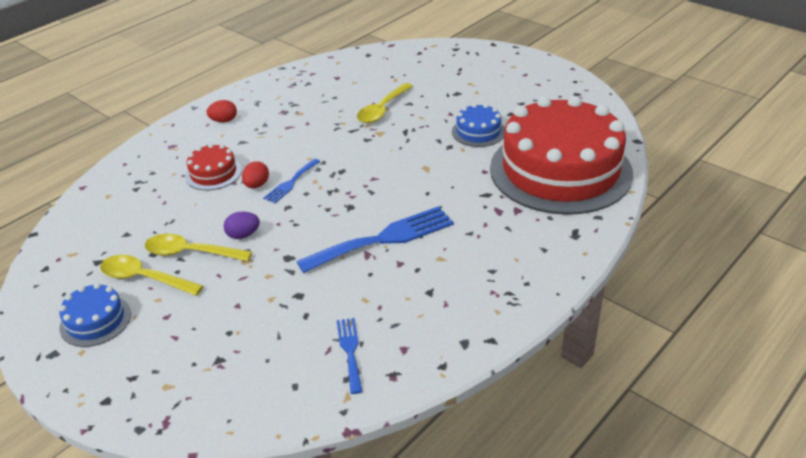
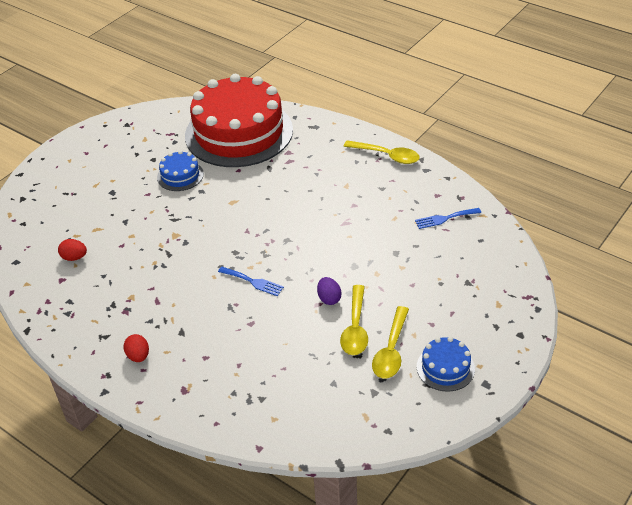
camera: 95 degrees left, 5 degrees up
red cake [185,143,242,190] -> none
red egg [242,161,269,188] -> red egg moved to [58,239,87,261]
blue fork [296,206,454,273] -> none
yellow spoon [357,83,413,123] -> yellow spoon moved to [344,140,420,164]

